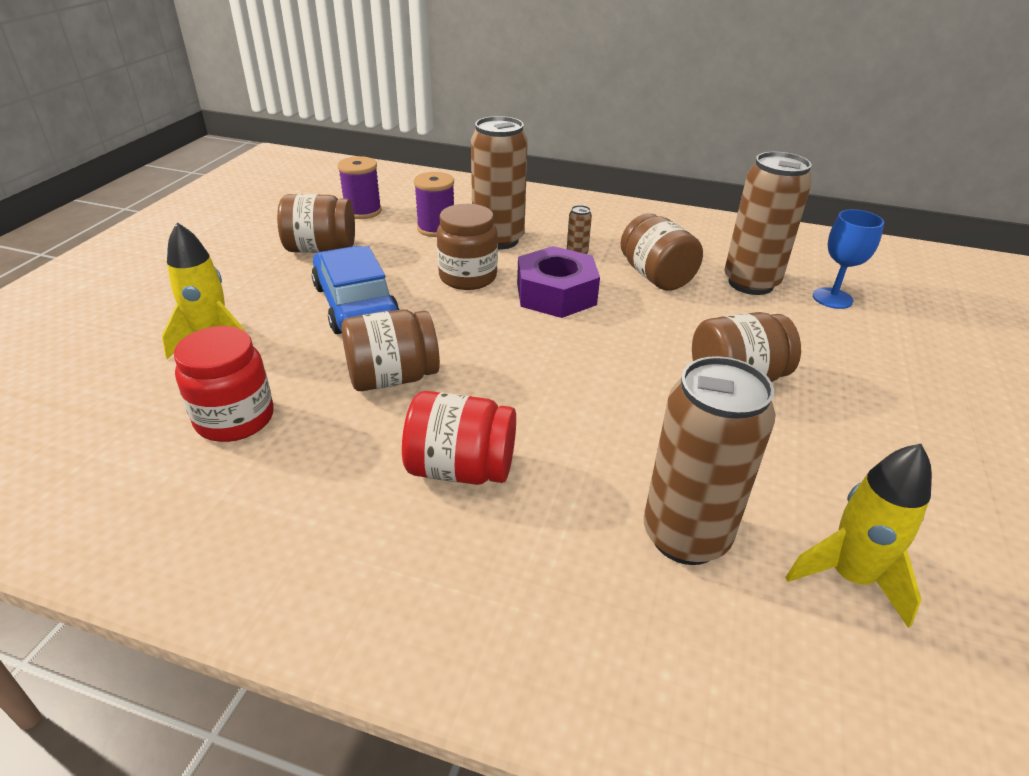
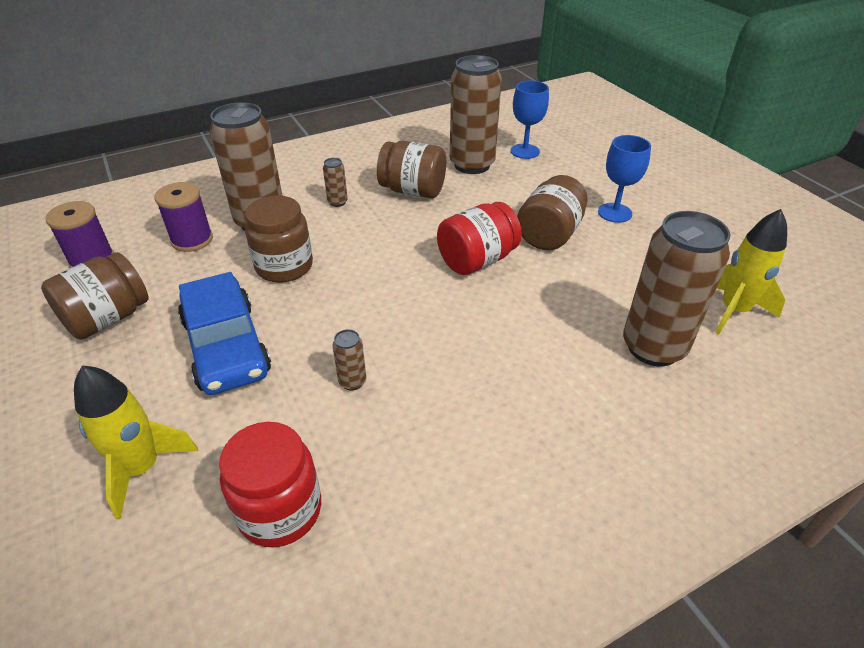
camera: 45 degrees left, 5 degrees up
blue car [311,246,400,334] -> blue car turned 135 degrees counterclockwise [178,272,271,395]
brown jar [341,309,440,391] -> brown can [332,329,366,390]
red jar [402,391,516,485] -> red jar moved to [437,202,522,275]
purple nut [517,246,600,318] -> none
none -> blue goblet [598,135,651,223]

